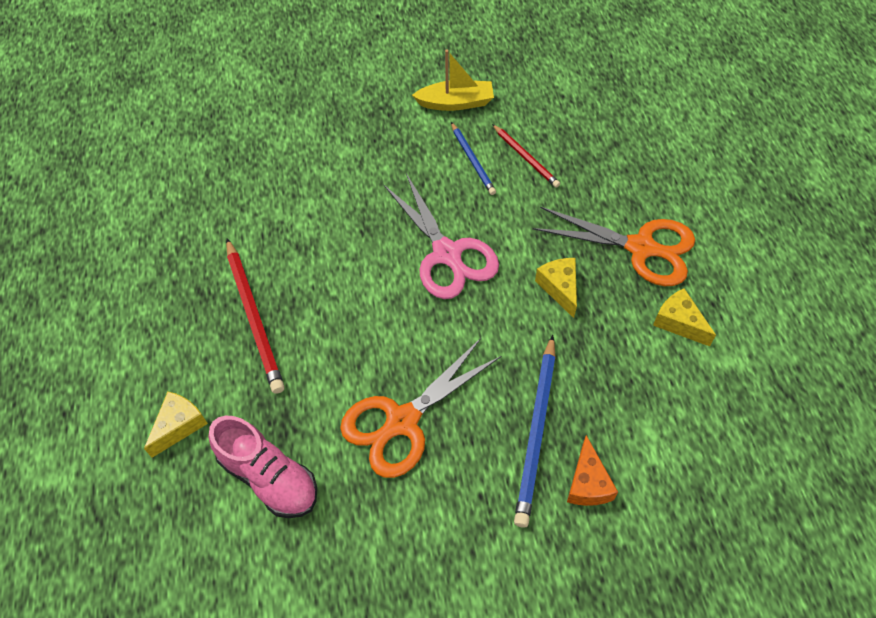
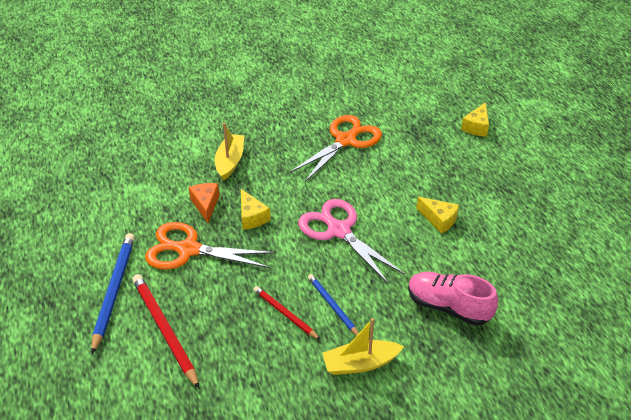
camera: 170 degrees right, 15 degrees down
pink shoe [209,416,317,518] -> pink shoe moved to [408,272,498,326]
red pencil [226,238,285,394] -> red pencil moved to [132,274,200,389]
blue pencil [514,335,556,528] -> blue pencil moved to [91,233,135,354]
orange cheese [567,435,618,506] -> orange cheese moved to [188,183,220,223]
yellow cheese [653,288,716,346] -> yellow cheese moved to [416,197,459,234]
none -> yellow boat [215,123,244,181]

